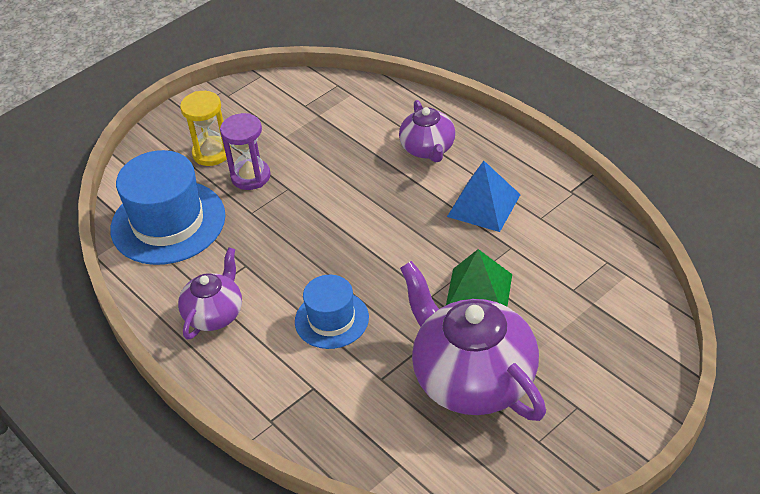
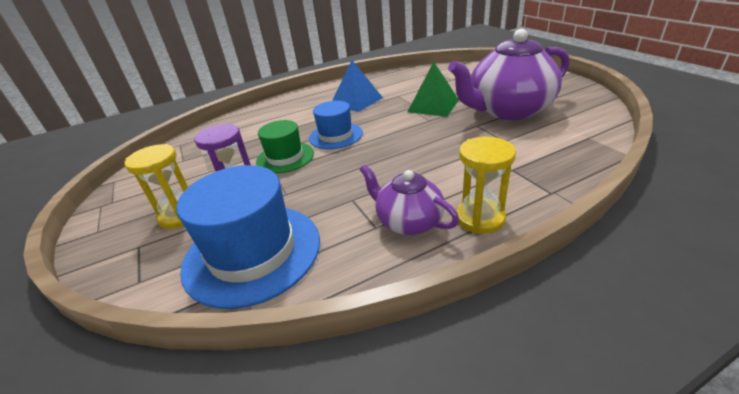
camera: 75 degrees left, 10 degrees down
blue hat [295,275,369,349] -> blue hat moved to [309,101,363,149]
purple teapot [399,100,455,162] -> none
none -> green hat [256,120,314,173]
none -> yellow hourglass [456,136,516,234]

